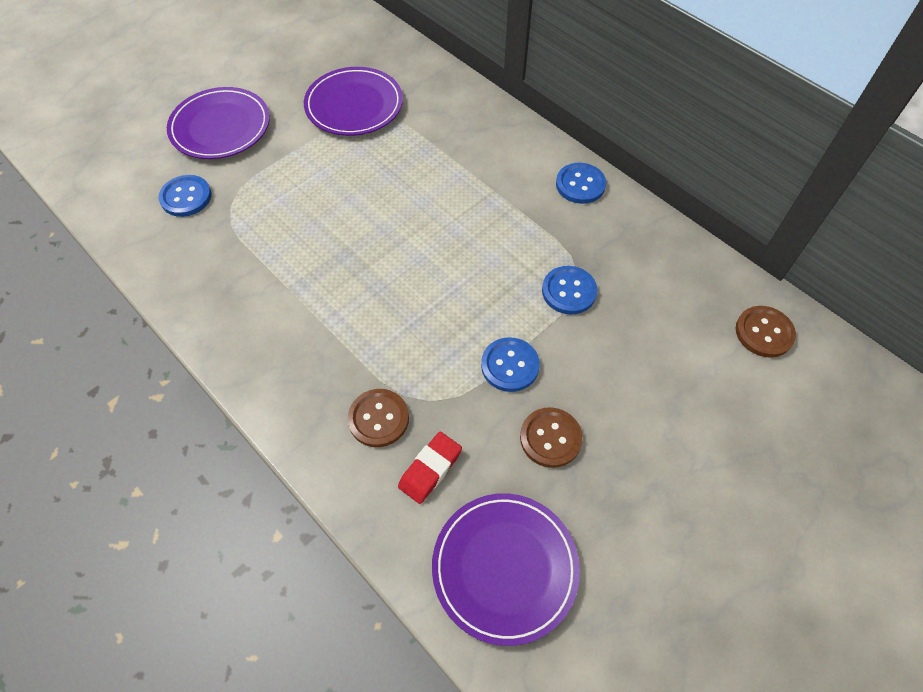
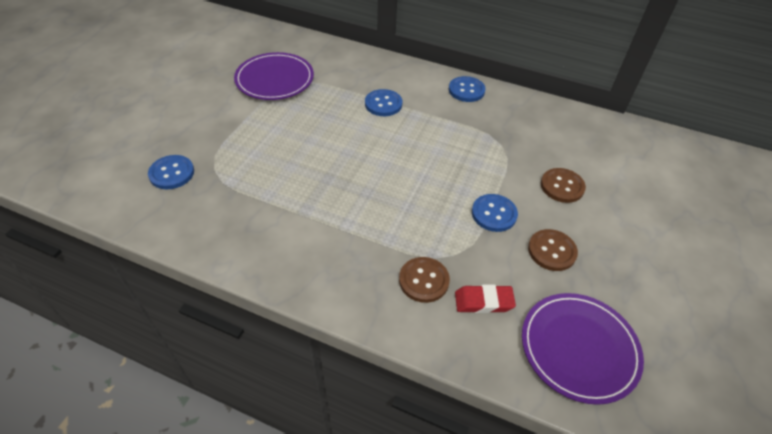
camera: 25 degrees left, 10 degrees down
purple plate [167,87,270,159] -> none
red eraser [398,432,462,504] -> red eraser turned 75 degrees clockwise [455,285,516,313]
blue button [542,266,598,314] -> blue button moved to [365,89,402,116]
brown button [736,306,796,358] -> brown button moved to [541,168,586,203]

